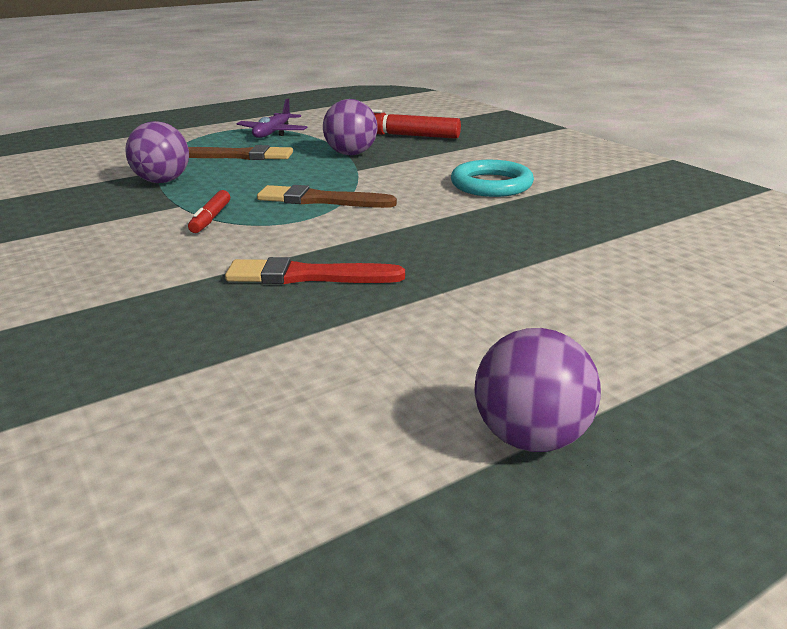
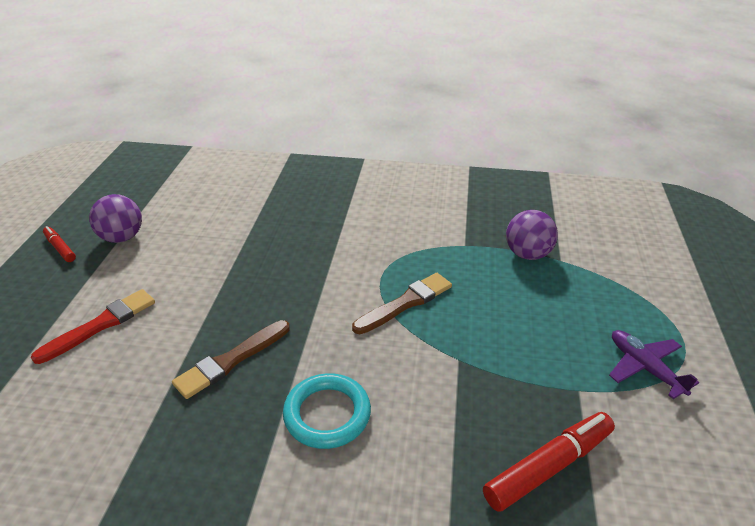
camera: 130 degrees right, 10 degrees up
brown brush [188,145,293,160] -> brown brush moved to [172,320,290,399]
red marker [188,190,230,233] -> red marker moved to [43,226,76,262]
red brush [225,257,405,284] -> red brush moved to [31,289,155,364]
purple ball [323,99,378,155] -> none

